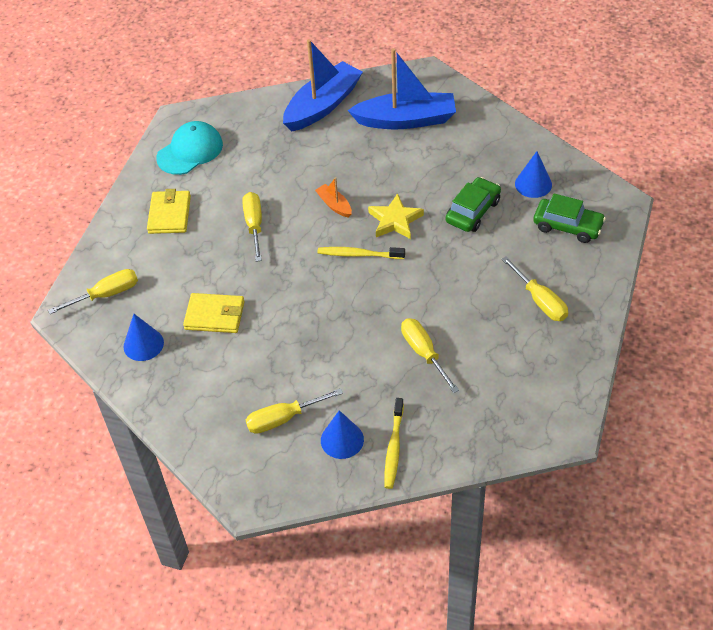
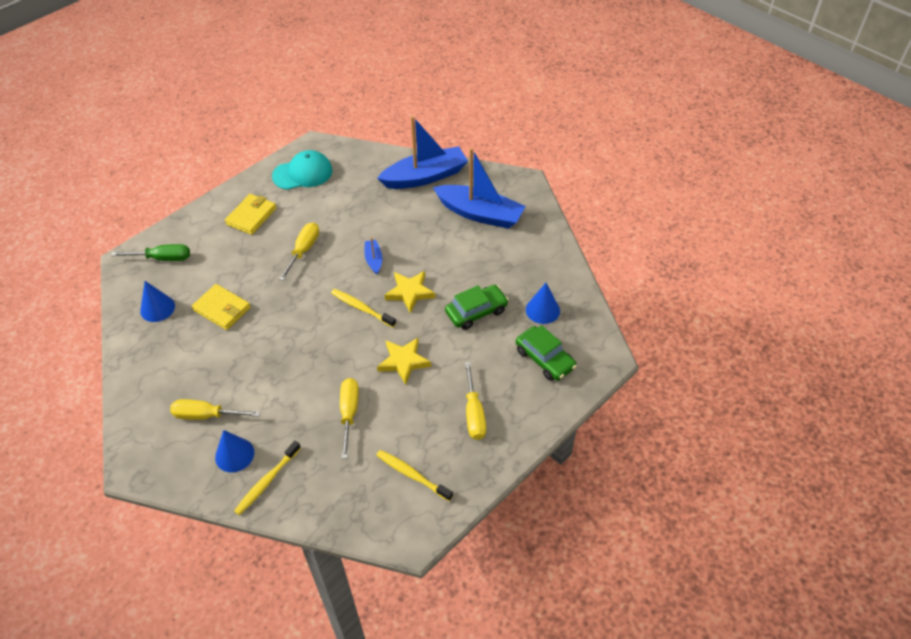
camera: 25 degrees right, 0 degrees up
yellow screwdriver [48,269,138,314] -> green screwdriver [111,244,190,261]
orange boat [315,177,352,218] -> blue boat [365,237,382,274]
none -> yellow toothbrush [376,450,453,501]
none -> yellow star [377,338,431,385]

